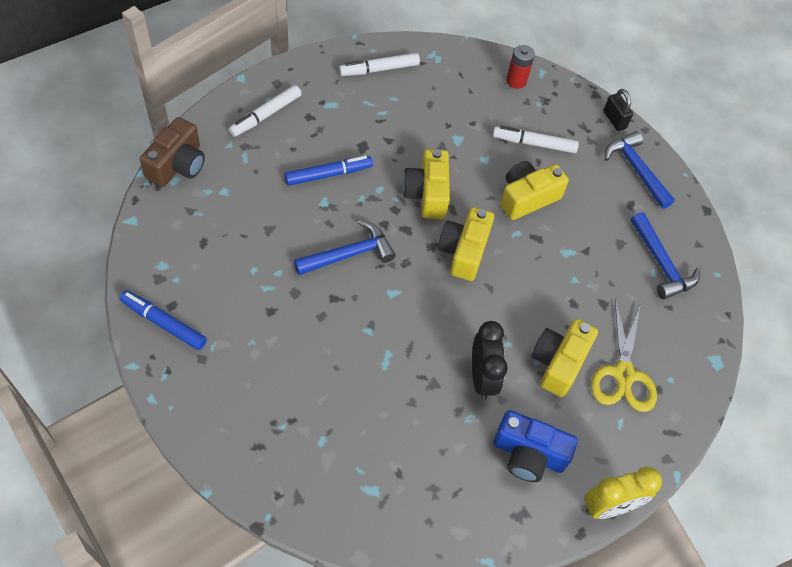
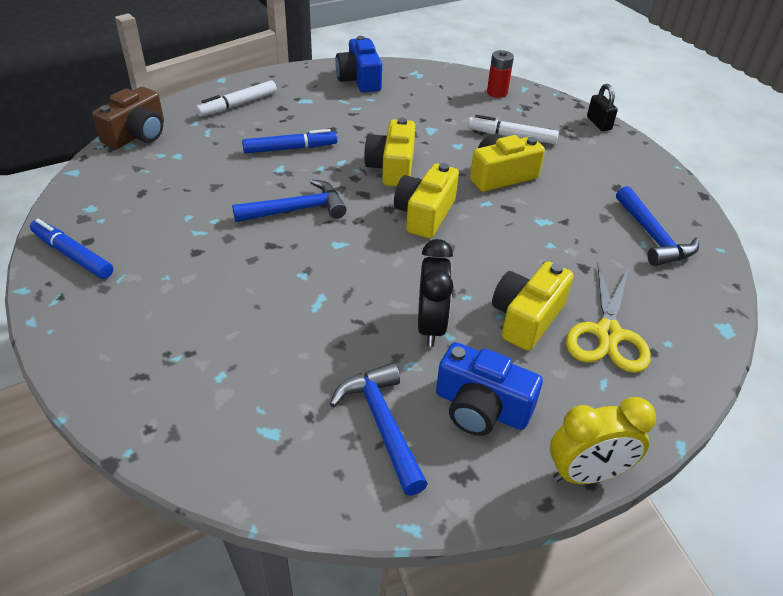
camera: 10 degrees right, 15 degrees down
white marker [339,53,420,76] -> blue camera [335,36,382,93]
blue hammer [605,131,675,209] -> blue hammer moved to [330,362,428,496]

